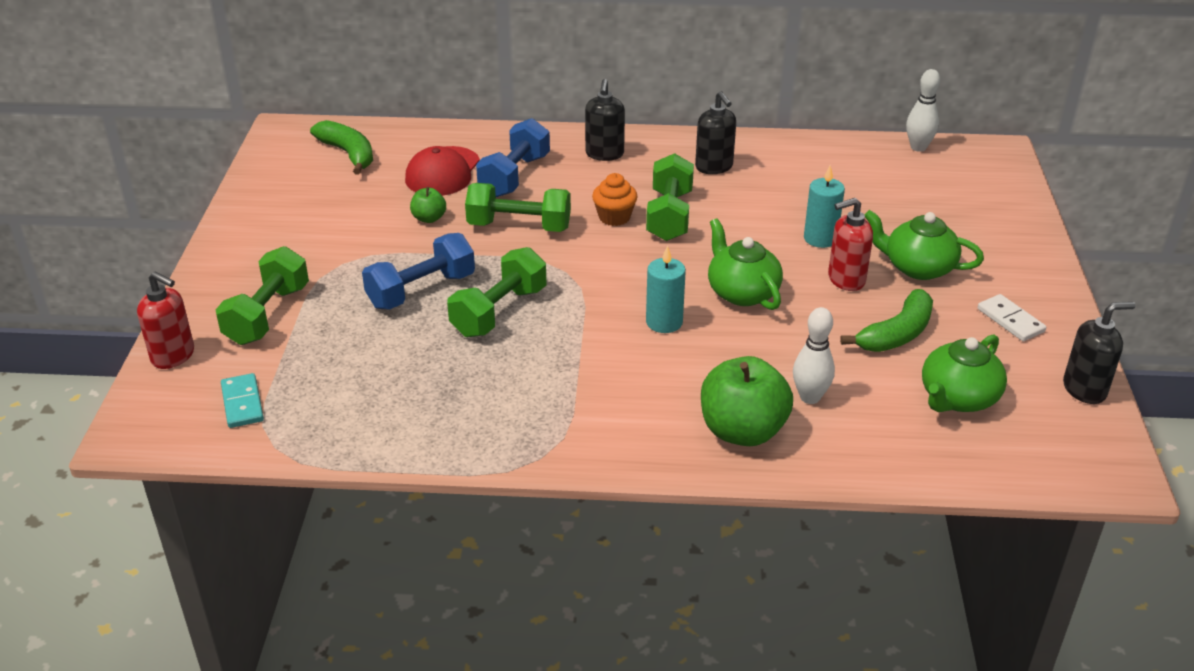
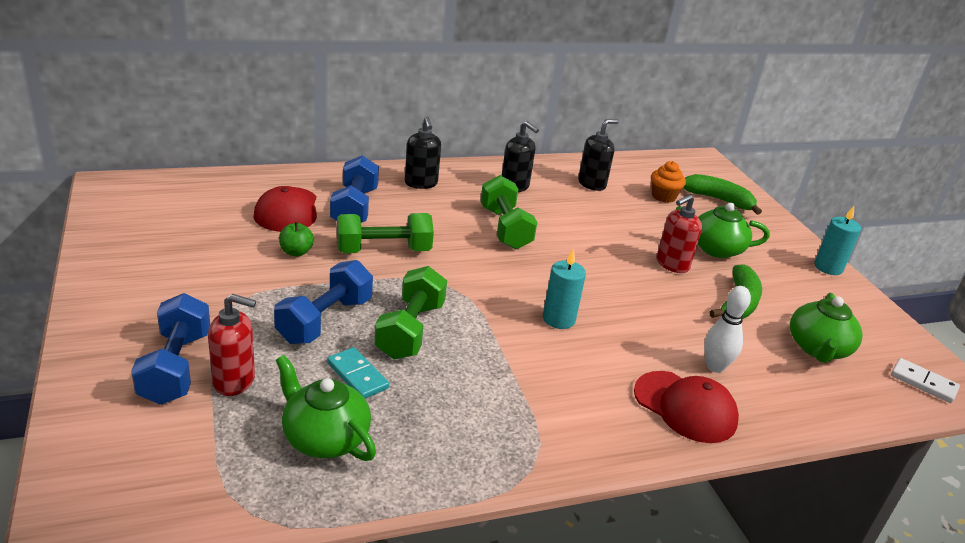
camera: 25 degrees left, 5 degrees down
red soap dispenser [137,272,194,369] -> red soap dispenser moved to [208,294,256,396]
green dumbbell [216,246,309,345] -> blue dumbbell [131,293,210,405]
turquoise domino [221,373,264,428] -> turquoise domino moved to [327,347,389,398]
green banana [310,120,373,174] -> green banana moved to [683,174,762,215]
orange cupcake [592,173,638,226] -> orange cupcake moved to [651,161,686,203]
green apple [701,356,793,446] -> red cap [634,371,739,443]
green teapot [708,218,783,310] -> green teapot moved to [276,355,376,461]
turquoise candle [804,165,845,248] -> turquoise candle moved to [814,206,861,275]
white bowling pin [906,69,940,152] -> none
white domino [977,294,1046,341] -> white domino moved to [891,358,960,403]
black soap dispenser [1063,302,1135,404] -> black soap dispenser moved to [578,119,619,191]

